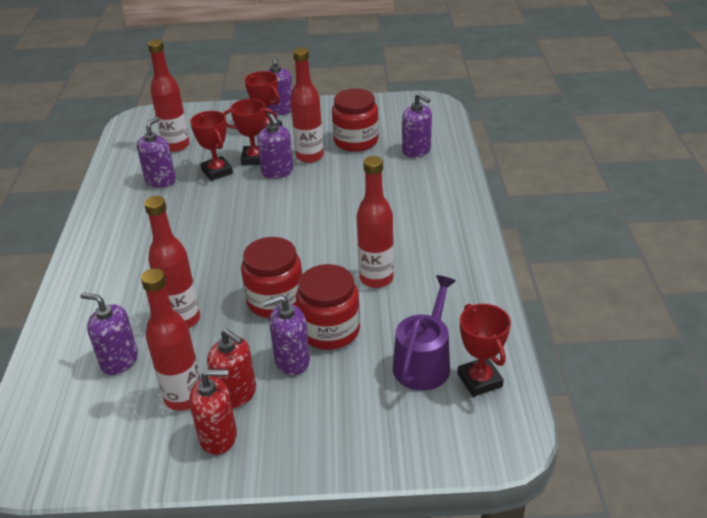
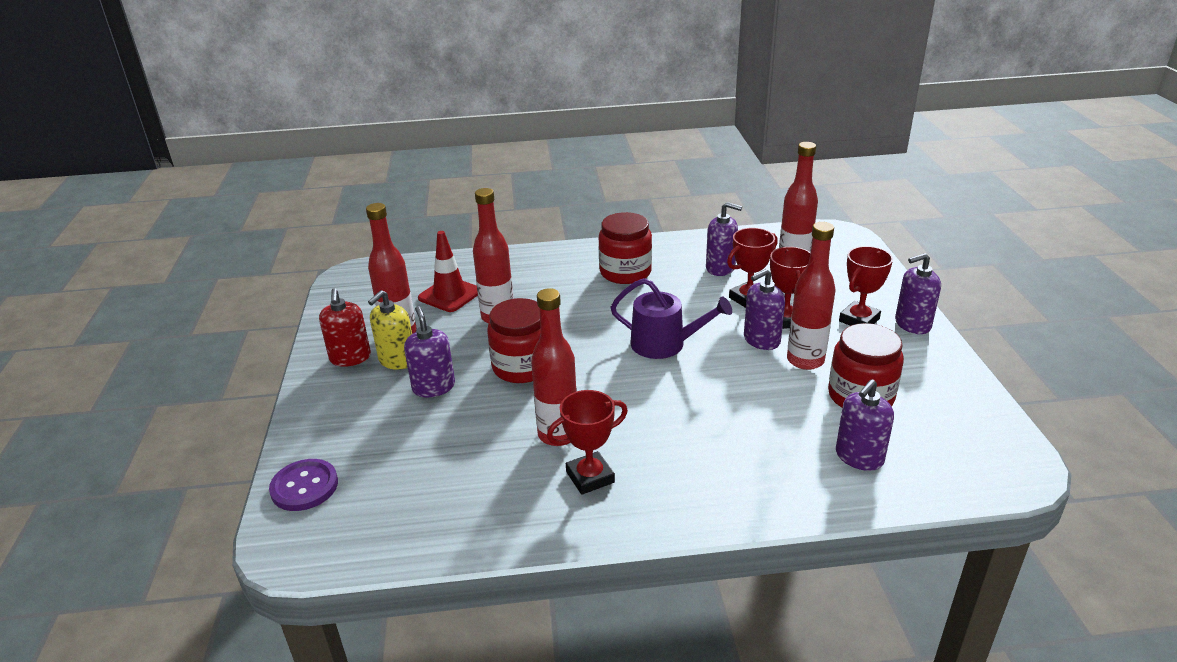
camera: 85 degrees right, 5 degrees down
purple soap dispenser [80,293,138,375] -> red traffic cone [418,231,478,312]
red soap dispenser [207,329,256,409] -> yellow soap dispenser [368,290,412,370]
red jar [296,264,360,350] -> red jar moved to [599,212,652,284]
purple watering can [393,275,456,391] -> purple watering can moved to [611,278,732,359]
red trophy [457,304,511,397] -> red trophy moved to [547,390,628,495]
none -> purple button [269,459,338,511]

